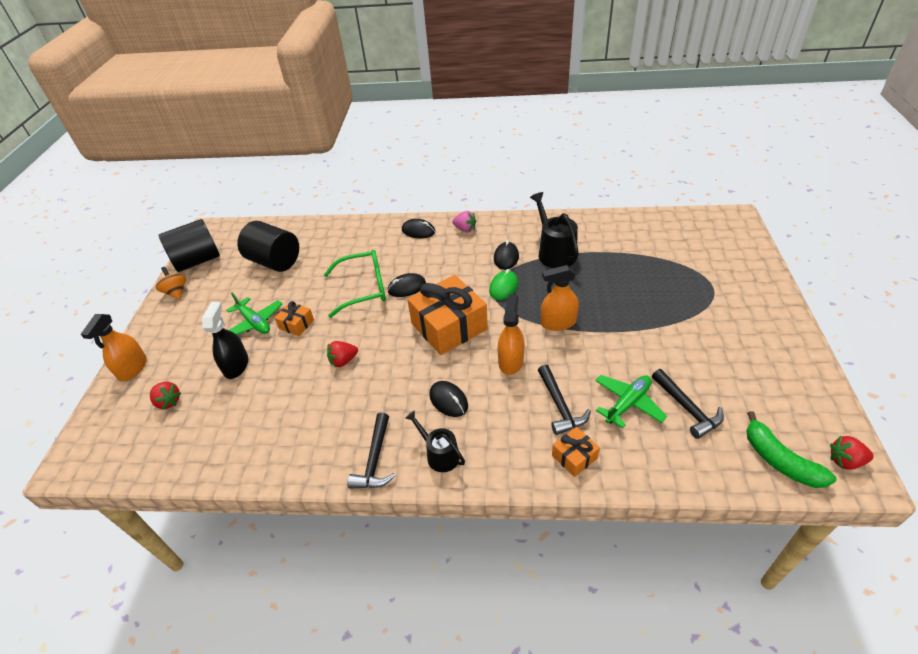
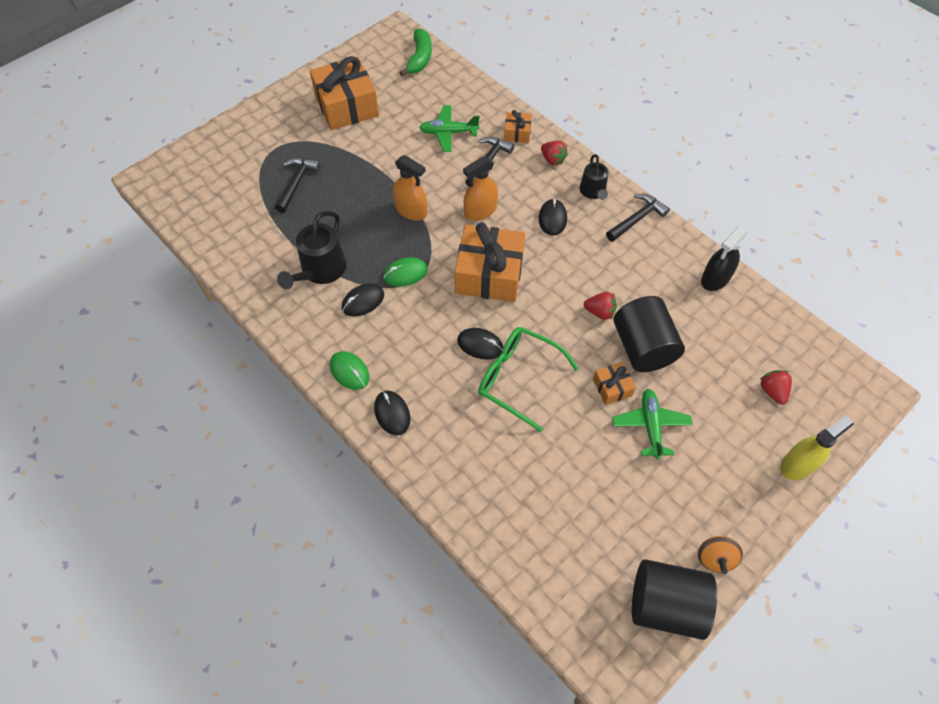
camera: 140 degrees left, 15 degrees up
orange spray bottle [81,314,147,382] -> yellow spray bottle [780,415,854,480]
black spray bottle [202,302,248,379] -> black spray bottle moved to [701,226,748,291]
black cylinder [237,221,299,272] -> black cylinder moved to [613,296,685,372]
pink strawberry [452,211,477,232] -> green mouse [330,351,369,390]
black hammer [652,369,724,439] -> black hammer moved to [275,158,321,213]
red strawberry [830,436,874,470] -> red strawberry moved to [541,141,568,166]
none -> orange gift [310,56,379,130]

